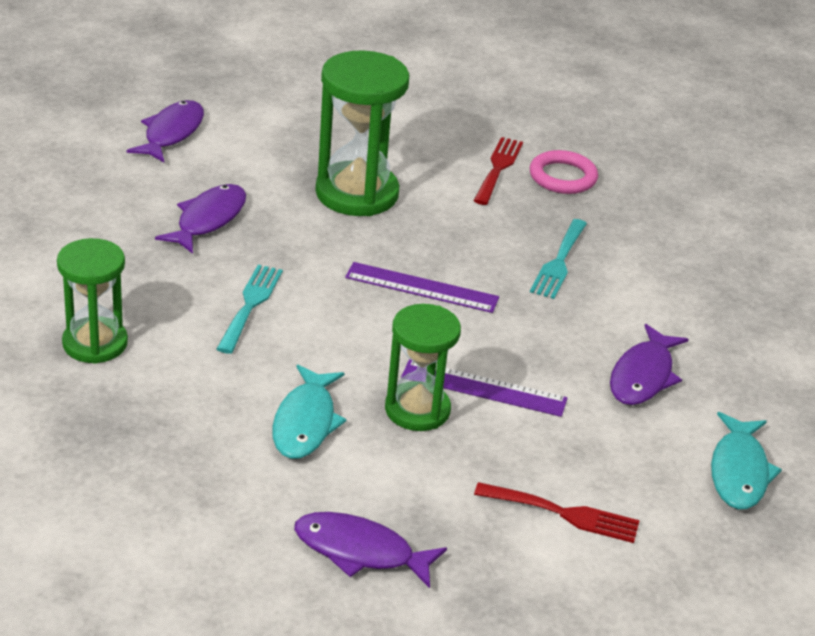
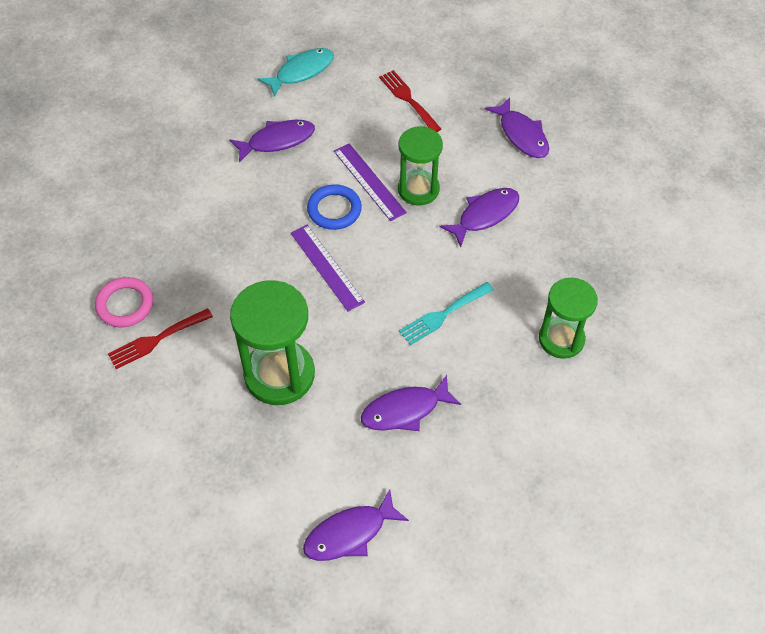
camera: 135 degrees left, 20 degrees up
turquoise fish [272,365,347,459] -> purple fish [439,188,519,247]
turquoise fork [530,219,587,299] -> none
none -> blue ring [307,184,362,230]

